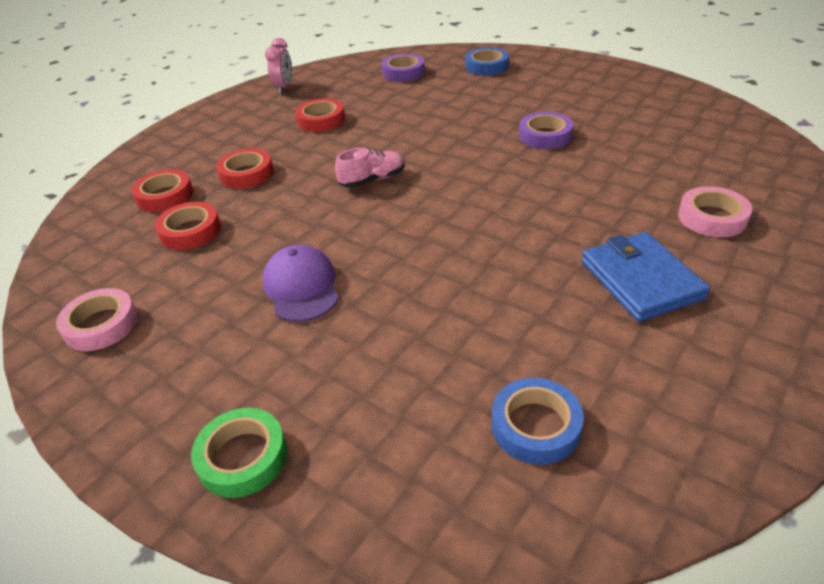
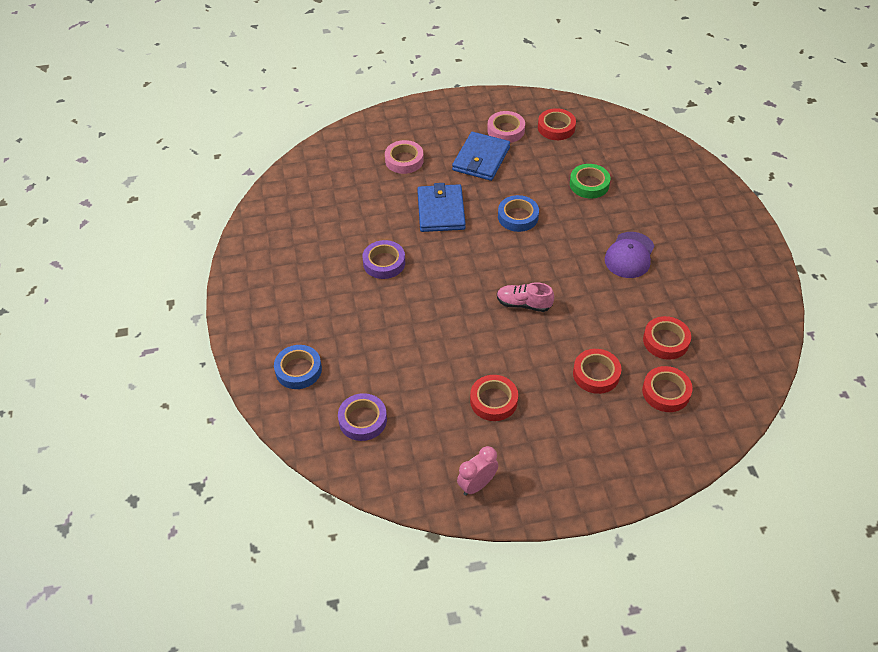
camera: 140 degrees left, 10 degrees up
pink tape [56,288,138,351] -> pink tape moved to [487,111,525,143]
green tape [191,408,287,498] -> green tape moved to [570,164,611,199]
blue tape [492,378,584,465] -> blue tape moved to [498,195,539,232]
none -> blue wallet [417,183,466,232]
none -> red tape [538,108,576,140]

